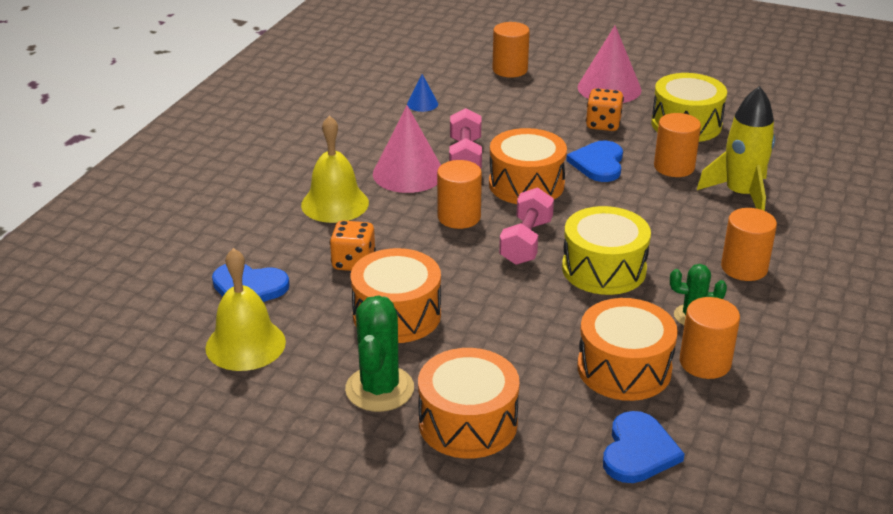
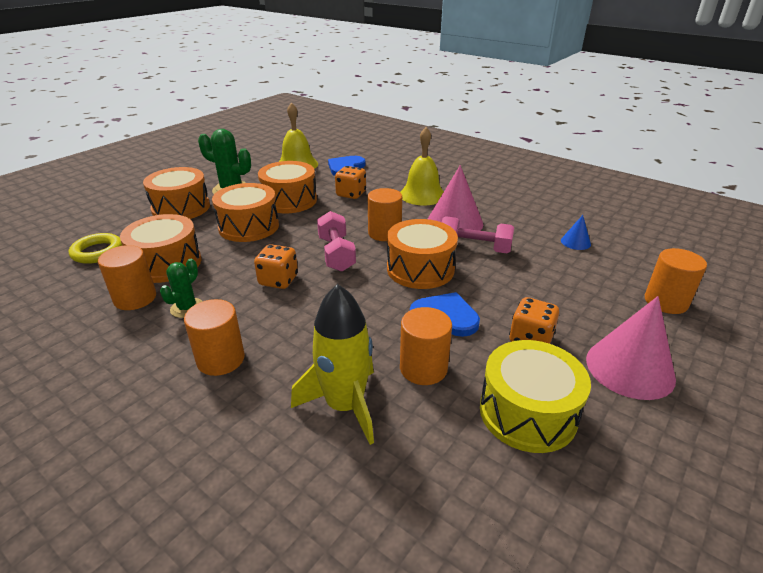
camera: 105 degrees right, 0 degrees up
pink dumbbell [499,187,554,265] -> pink dumbbell turned 45 degrees clockwise [317,211,356,272]
yellow drum [562,206,651,295] -> orange dice [254,244,298,289]
blue heart [603,411,685,483] -> yellow ring [69,233,122,264]
none -> orange drum [212,183,279,242]

